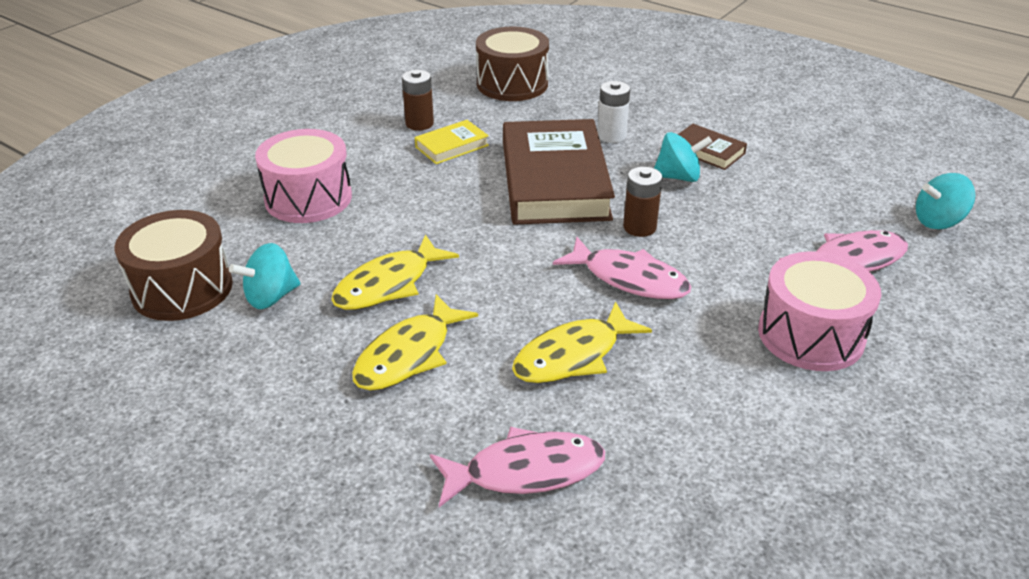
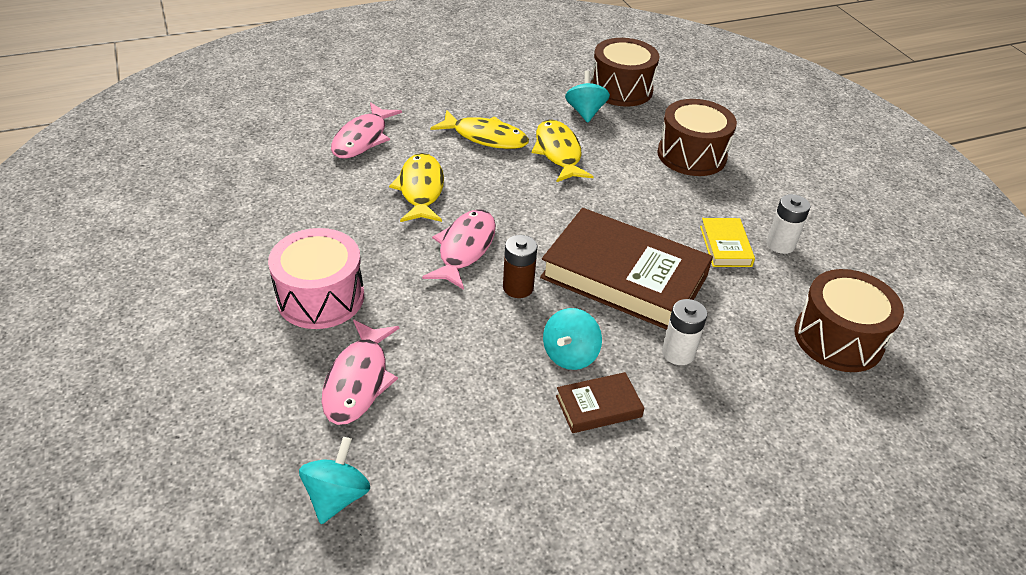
camera: 120 degrees right, 5 degrees up
pink drum [255,129,352,223] -> brown drum [657,99,737,176]
yellow fish [352,294,478,391] -> yellow fish turned 135 degrees clockwise [431,110,529,149]
brown battery [402,70,434,131] -> white battery [767,194,810,254]
pink fish [553,237,691,300] -> pink fish turned 135 degrees clockwise [422,209,496,290]

